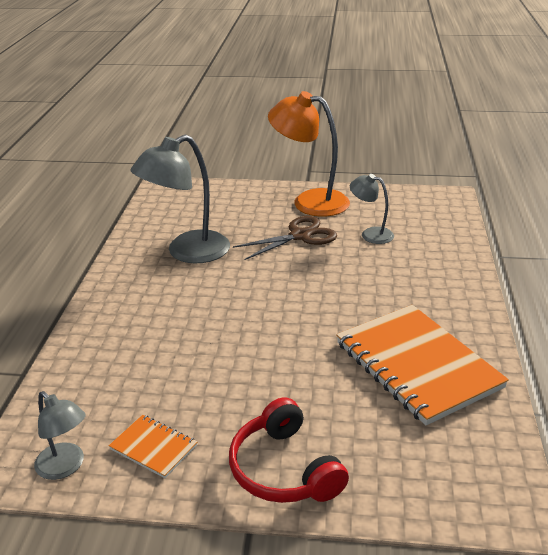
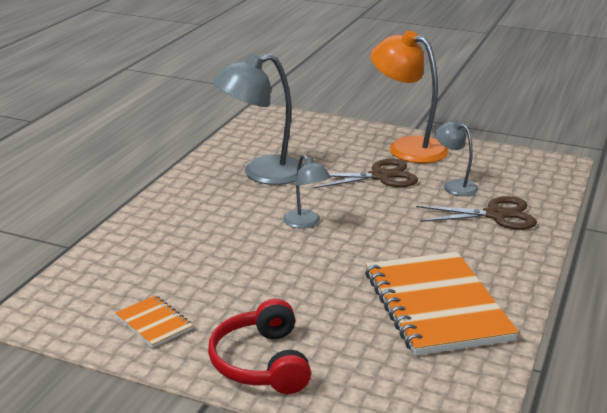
camera: 15 degrees right, 5 degrees down
grey lamp [34,391,86,480] -> grey lamp moved to [283,155,331,229]
none -> brown scissors [416,196,537,230]

